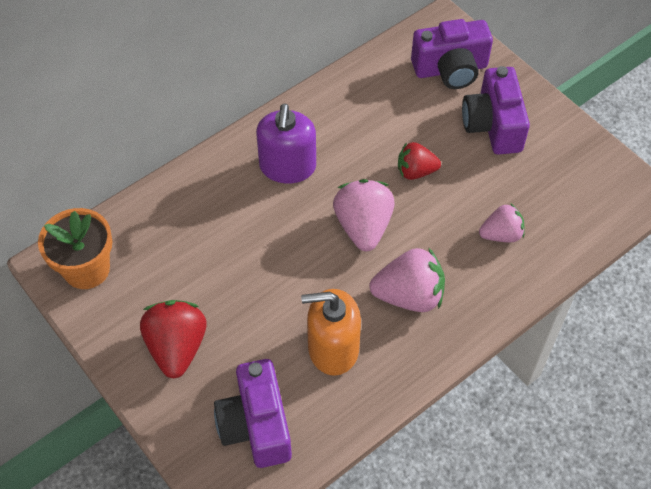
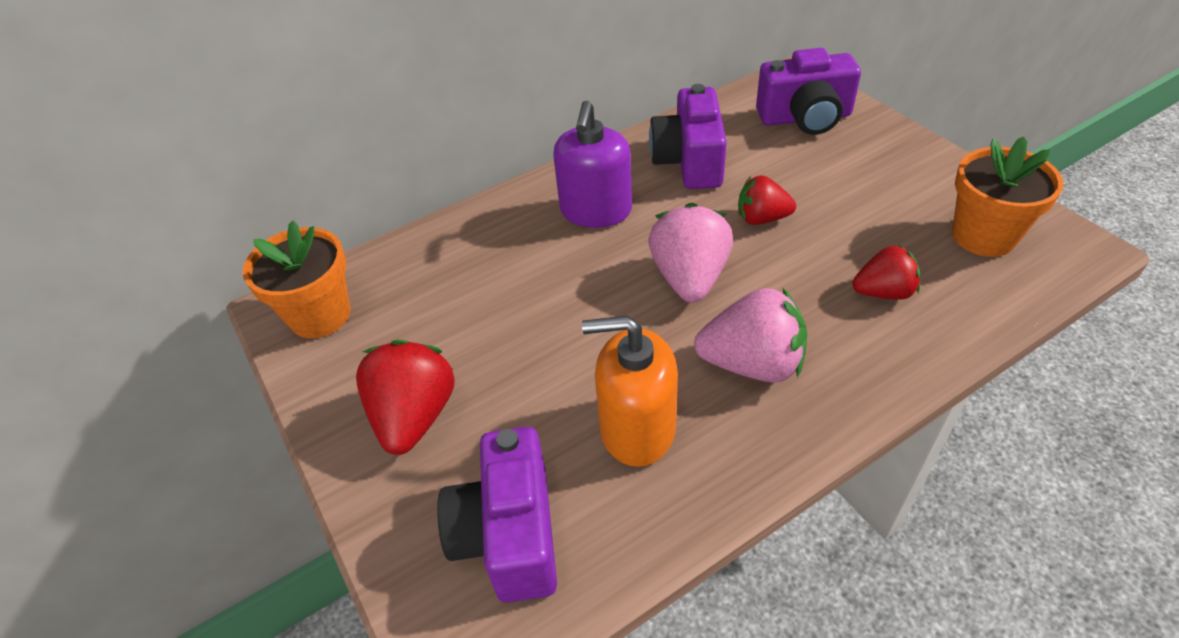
camera: 10 degrees right, 10 degrees down
purple camera [462,66,530,154] -> purple camera moved to [649,84,727,189]
pink strawberry [479,204,525,242] -> red strawberry [852,245,920,300]
none -> orange flower pot [952,136,1064,257]

